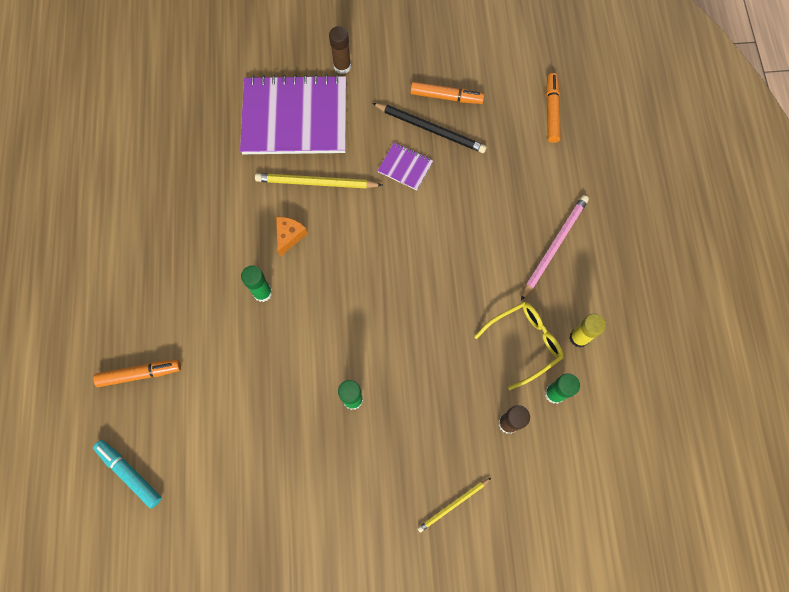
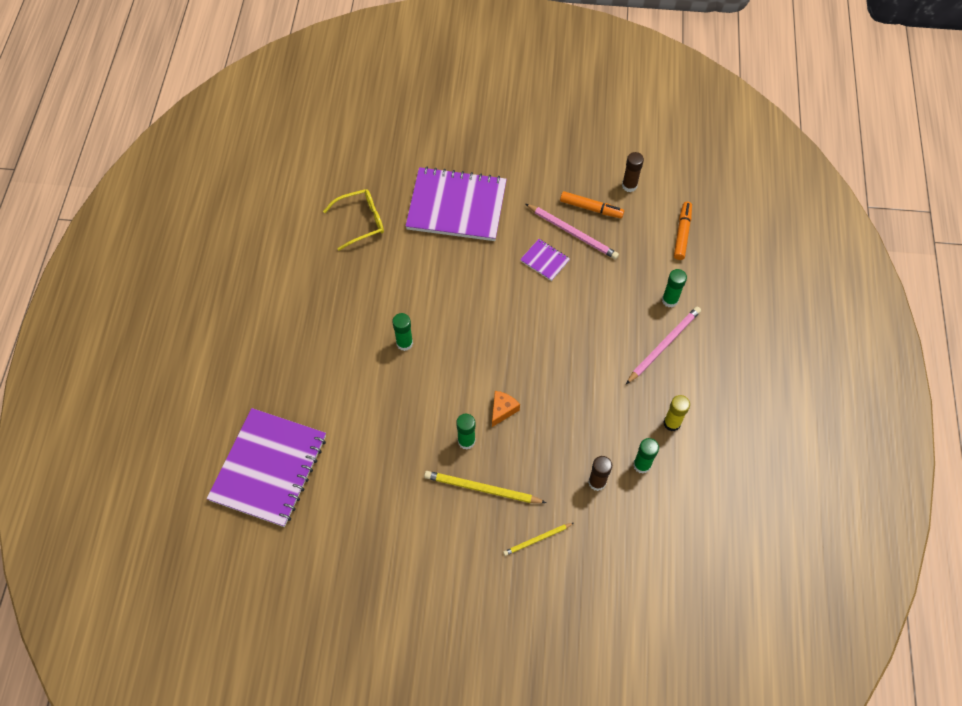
camera: 10 degrees right, 10 degrees down
orange marker [93,359,181,387] -> none
turquoise marker [93,440,162,509] -> purple notebook [207,408,326,527]
yellow pencil [255,173,382,189] -> yellow pencil moved to [424,471,546,503]
orange cheese [276,217,308,257] -> orange cheese moved to [492,391,520,427]
brown glue stick [329,26,351,74] -> brown glue stick moved to [622,152,644,192]
black pencil [372,103,487,153] -> pink pencil [526,204,619,259]
yellow glasses [474,302,563,390] -> yellow glasses moved to [323,189,384,251]
none -> green glue stick [662,269,687,307]

